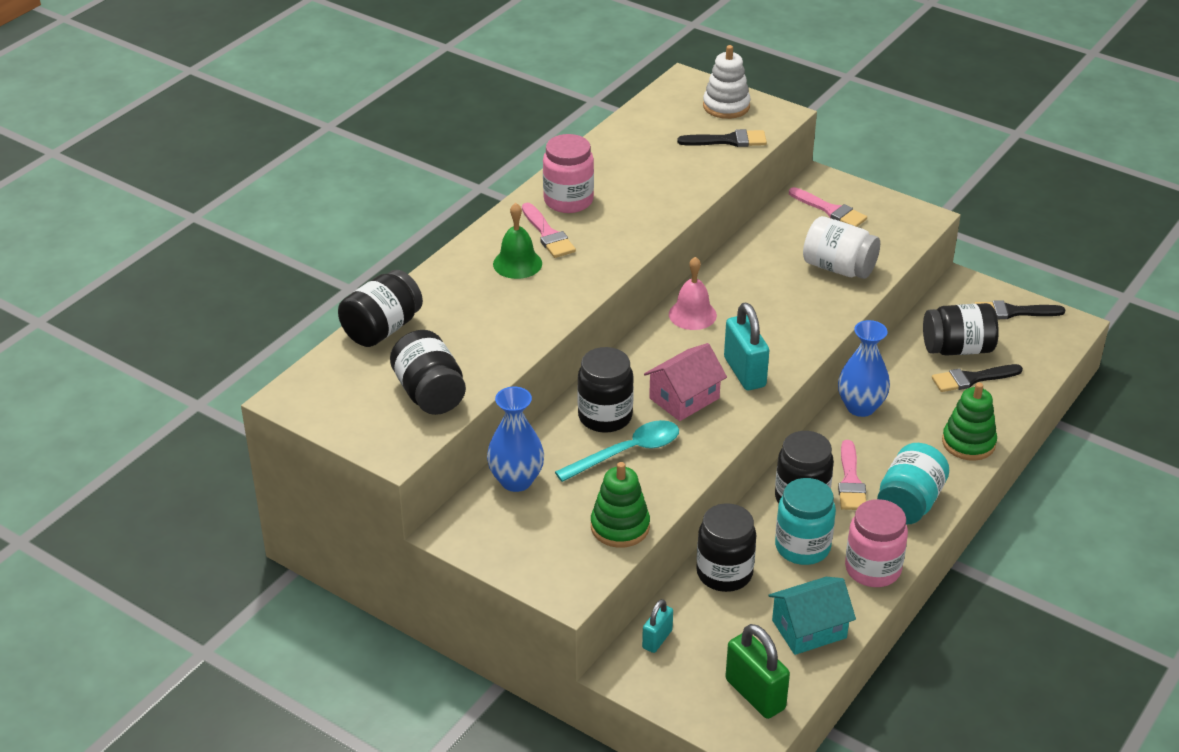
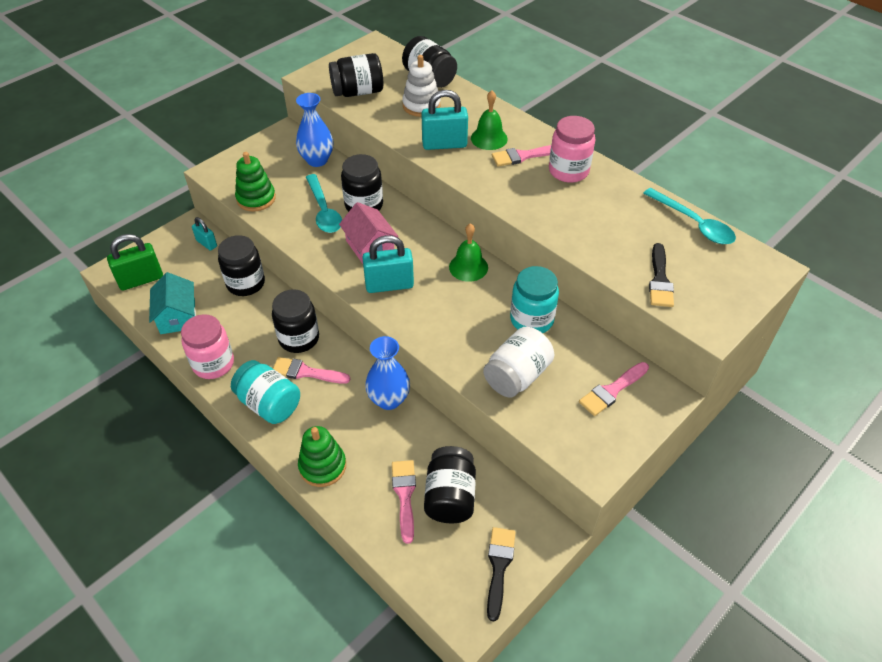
camera: 100 degrees right, 10 degrees up
pink bell [669,256,717,330] -> green bell [449,224,488,282]
white stacking toy [703,45,750,119] -> white stacking toy moved to [402,55,440,117]
turquoise jar [775,478,836,565] -> turquoise jar moved to [510,266,559,333]
black brush [932,364,1023,392] -> pink brush [392,460,416,544]
none -> turquoise padlock [421,90,468,150]
none -> turquoise spoon [643,188,736,244]

